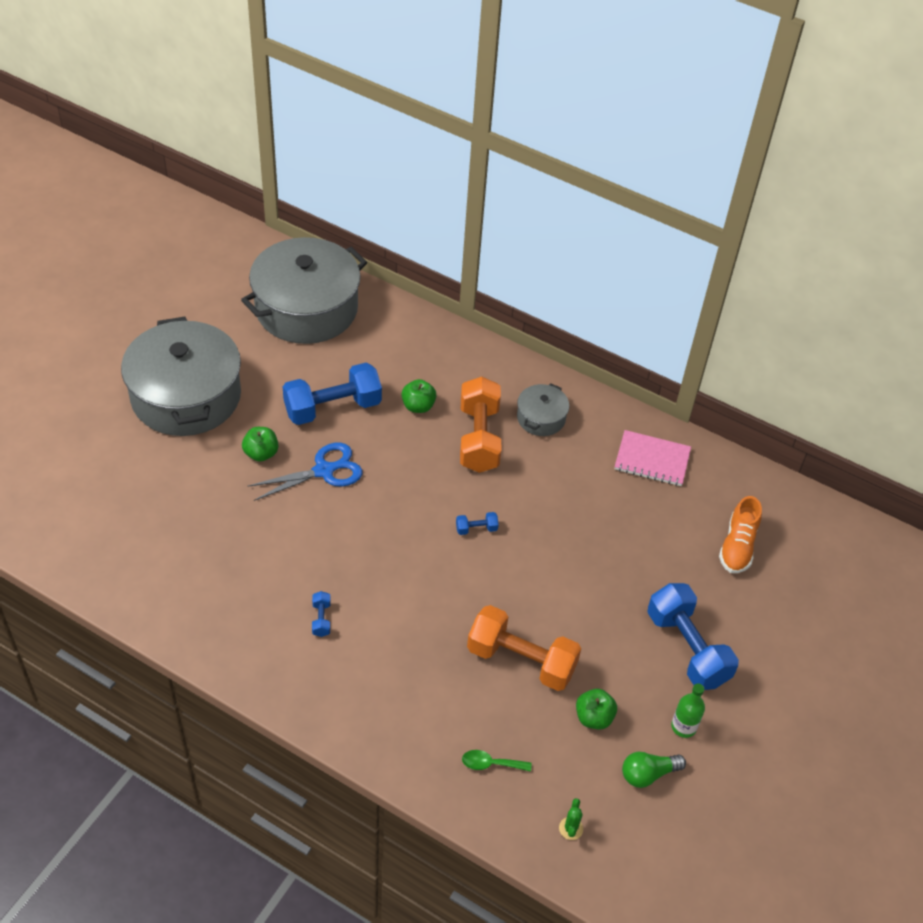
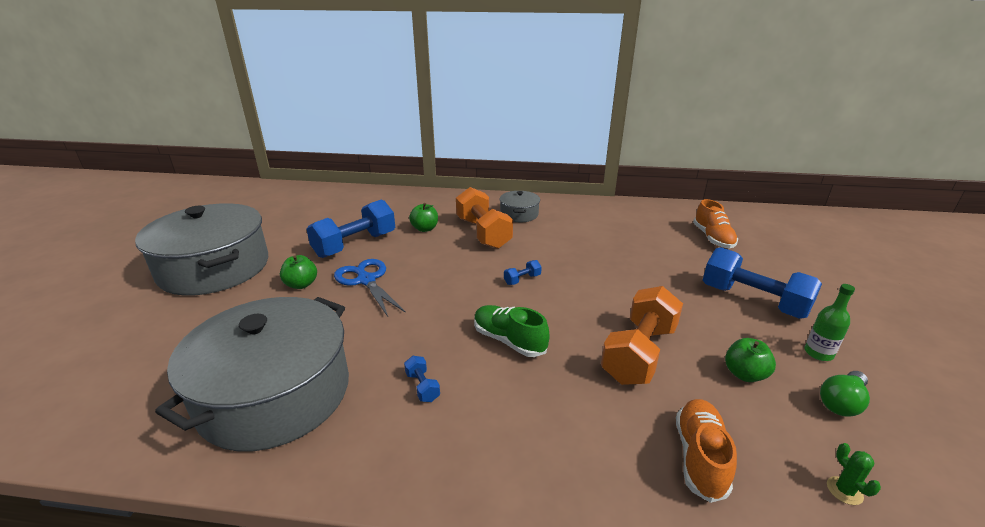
camera: 20 degrees left, 20 degrees down
grey pot [241,237,367,344] -> grey pot moved to [155,297,349,451]
blue scissors [248,443,362,501] -> blue scissors turned 75 degrees counterclockwise [334,259,406,317]
green spoon [462,750,531,772] -> orange shoe [676,399,737,503]
orange dumbbell [467,605,581,691] -> orange dumbbell turned 60 degrees counterclockwise [601,286,683,385]
pink notebook [615,430,691,486] -> none
none -> green shoe [474,305,549,357]

